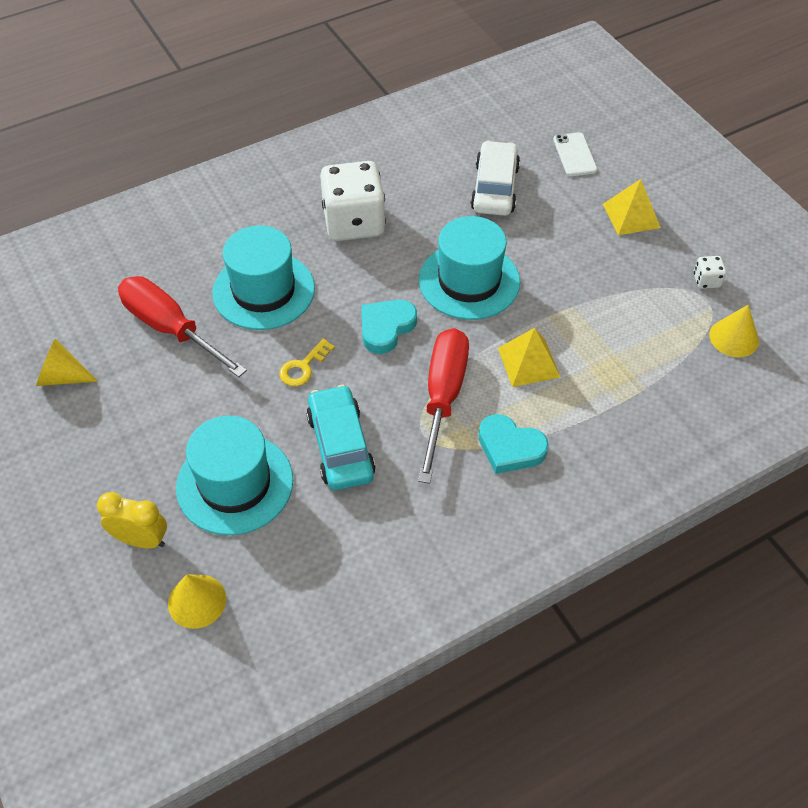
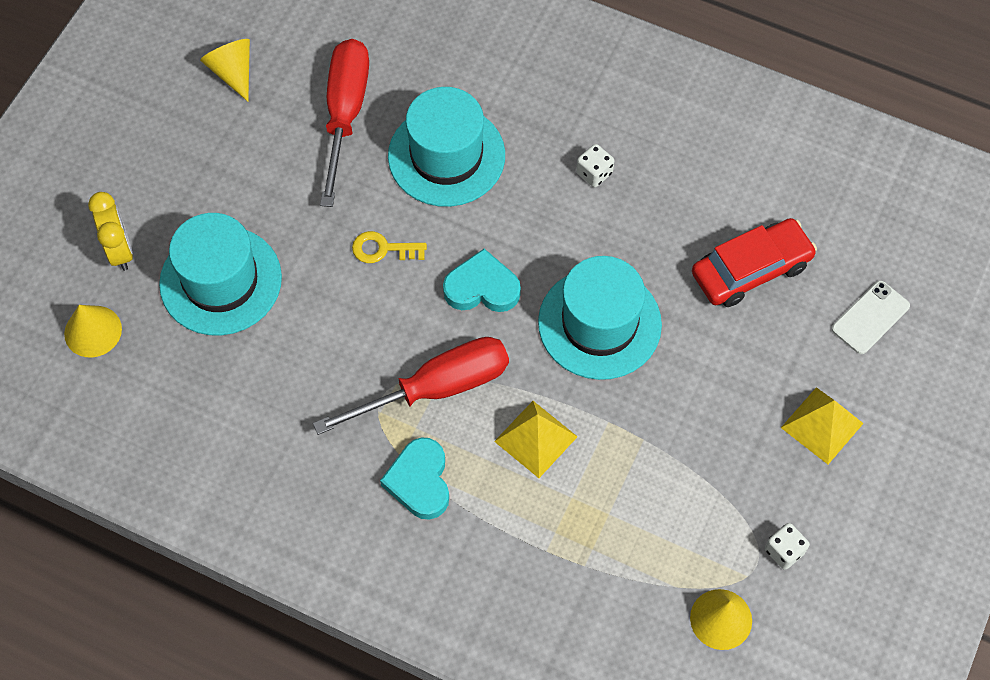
camera: 55 degrees right, 10 degrees up
turquoise car [306,385,376,490] -> none
white dice [320,161,386,241] -> white dice [576,144,614,187], size x0.41
white car [470,141,520,216] -> red car [692,218,817,307]

